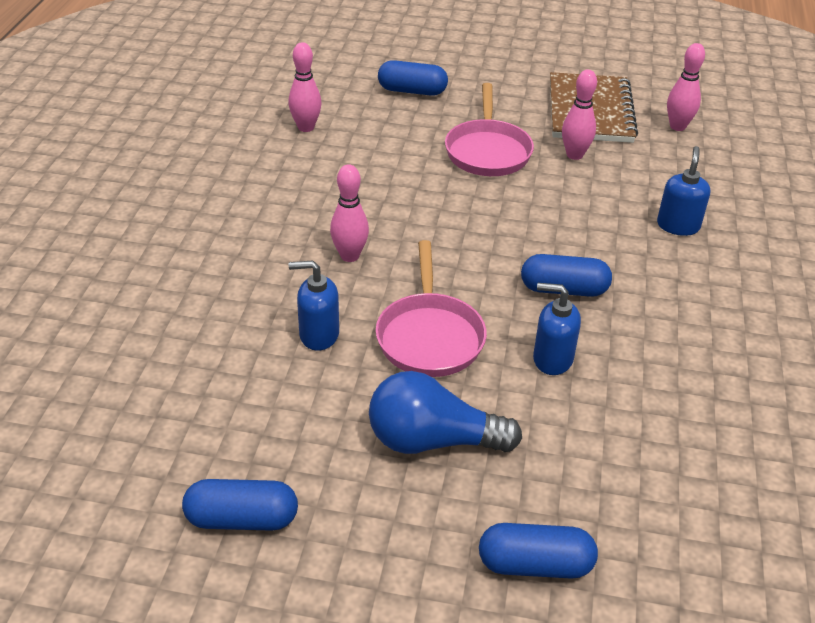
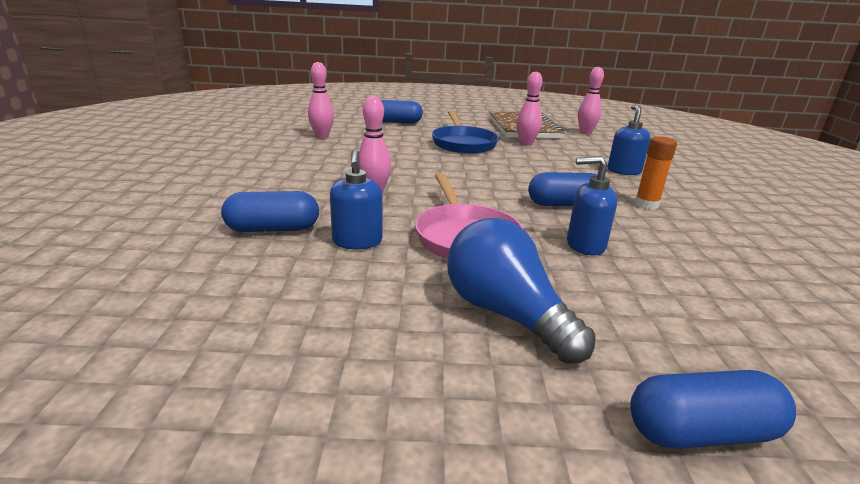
camera: 10 degrees left, 15 degrees down
blue capsule [182,479,298,531] -> blue capsule moved to [221,191,319,232]
blue soap dispenser [289,261,339,351] -> blue soap dispenser turned 90 degrees counterclockwise [330,150,383,249]
blue light bulb [369,371,522,454] -> blue light bulb turned 60 degrees clockwise [447,218,596,364]
pink pan [445,83,534,176] -> blue pan [432,110,499,154]
none -> orange glue stick [635,136,677,210]

